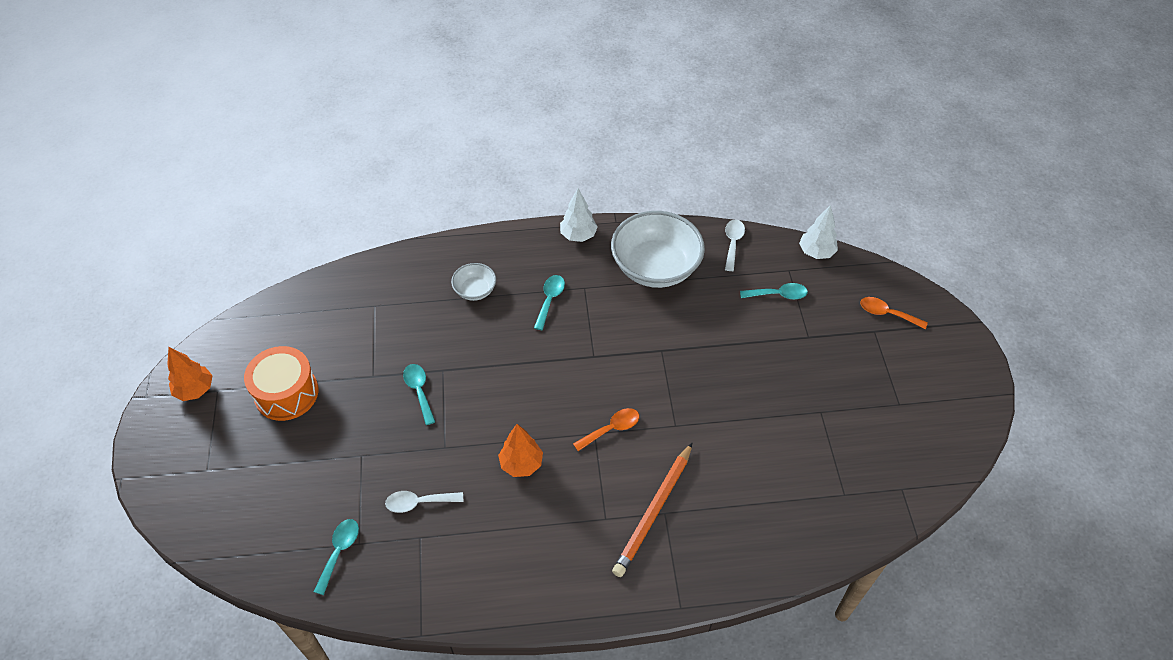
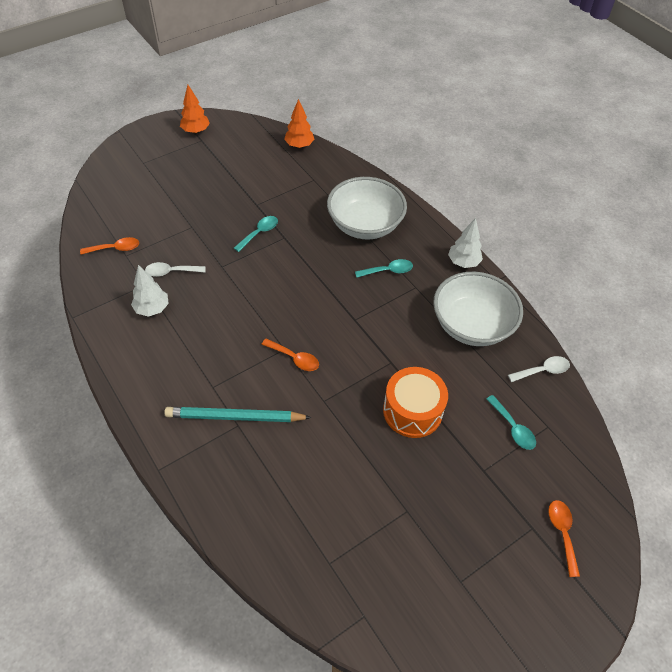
camera: 60 degrees right, 0 degrees up
orange drum [244,346,319,421] -> orange drum moved to [383,367,448,438]
turquoise spoon [314,519,359,595] -> orange spoon [80,237,139,255]
white spoon [385,491,463,513] -> white spoon turned 60 degrees counterclockwise [145,262,206,277]
white bowl [451,263,496,301] -> white bowl [327,177,407,239], size x2.09
orange tree [498,424,543,477] -> orange tree moved to [284,99,314,148]
orange pencil [612,443,692,577] -> turquoise pencil [164,407,312,422]
white tree [799,205,838,259] -> white tree moved to [131,265,169,317]

